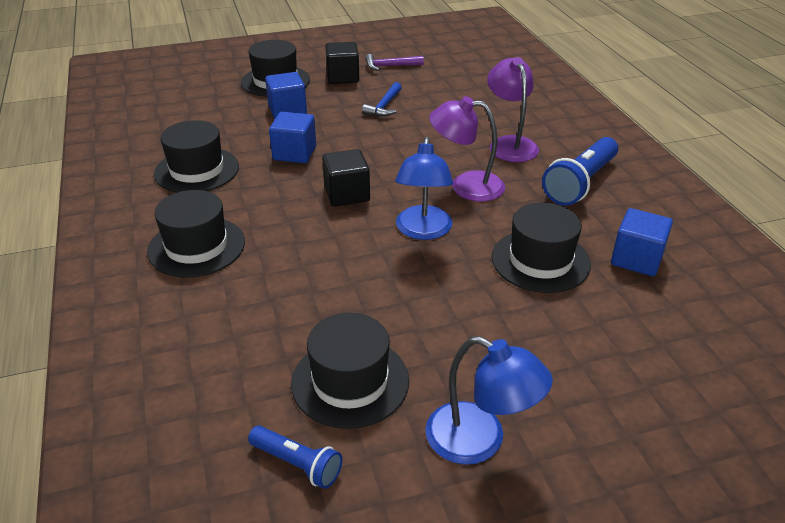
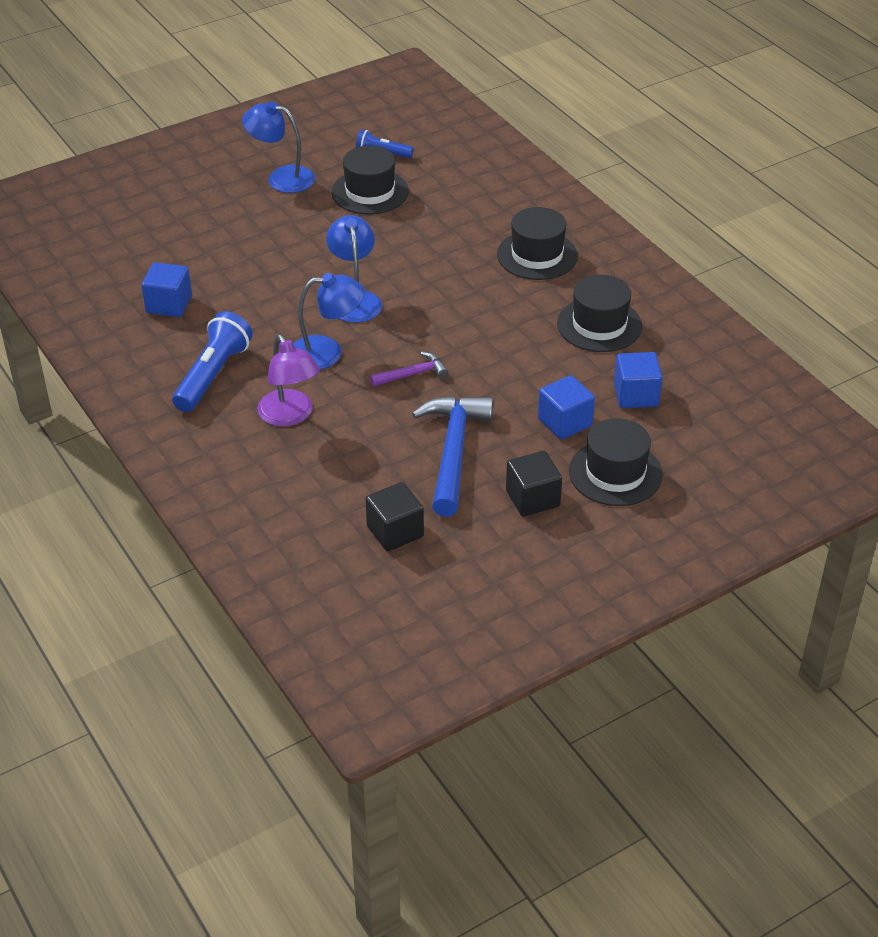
camera: 165 degrees right, 5 degrees up
blue cube [269,112,316,163] -> blue cube moved to [614,352,663,408]
black cube [322,149,370,207] -> black cube moved to [366,482,424,551]
blue hammer [362,82,402,116] -> blue hammer [412,396,493,517], size x1.98
purple hammer [365,54,424,71] -> purple hammer moved to [370,352,448,386]
purple lamp [429,96,505,202] -> blue lamp [293,273,365,370]
black hat [492,203,591,293] -> none

